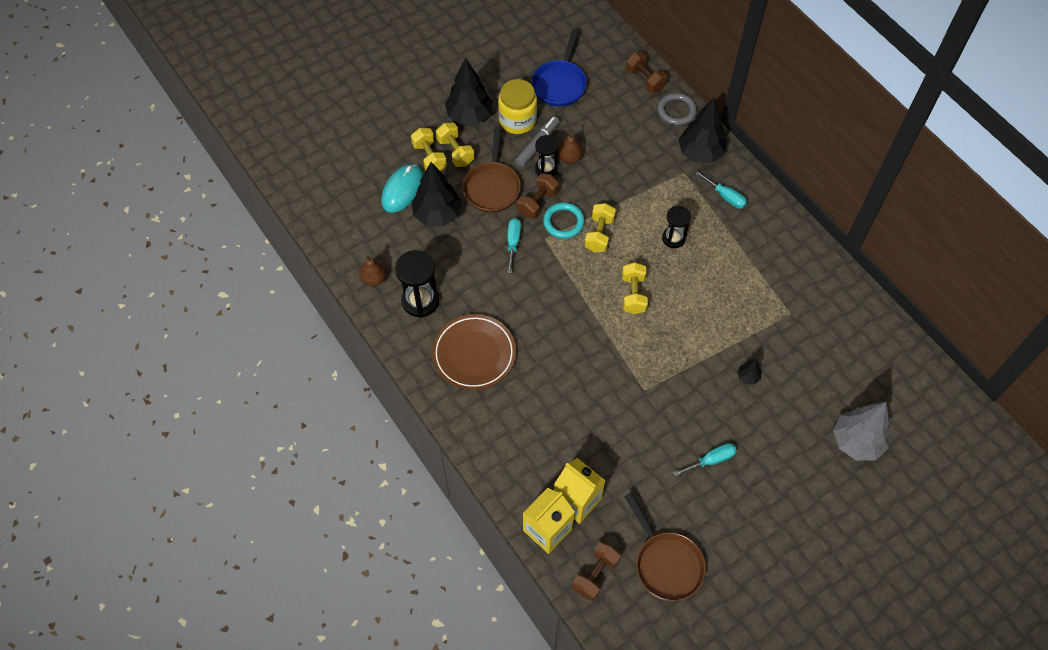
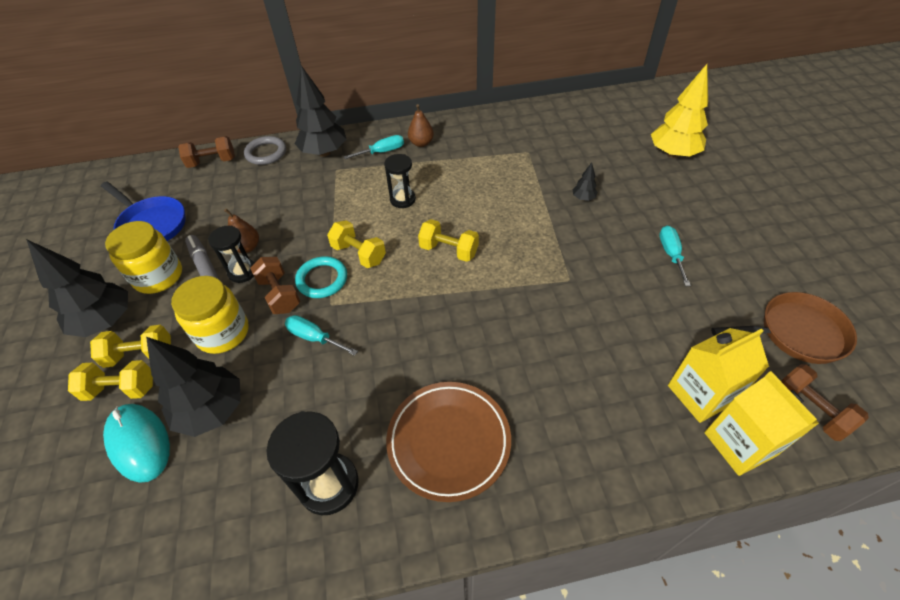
camera: 65 degrees left, 10 degrees down
brown pear [360,255,386,286] -> brown pear moved to [408,104,434,147]
brown pan [462,126,521,213] -> yellow jar [171,276,249,354]
grey tree [833,402,890,461] -> yellow tree [651,64,708,158]

